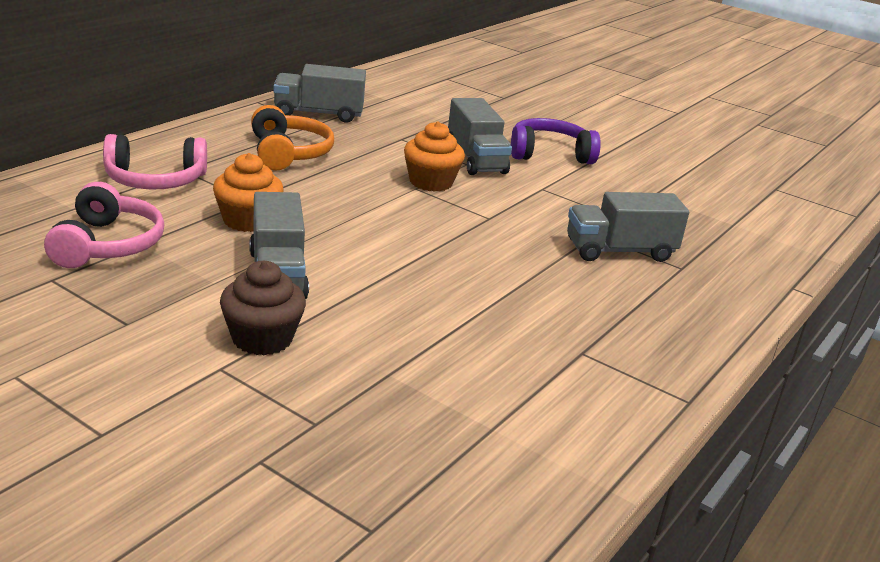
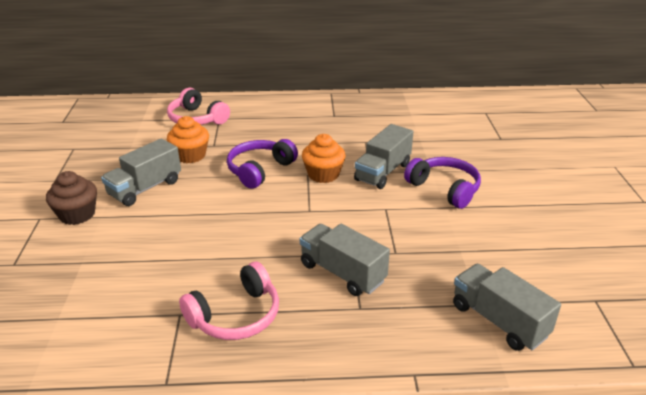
camera: 55 degrees right, 5 degrees up
pink headphones [44,182,165,268] -> pink headphones moved to [179,262,279,340]
orange headphones [251,105,334,170] -> none
grey truck [273,64,366,123] -> grey truck moved to [453,264,561,351]
none -> purple headphones [227,139,298,189]

